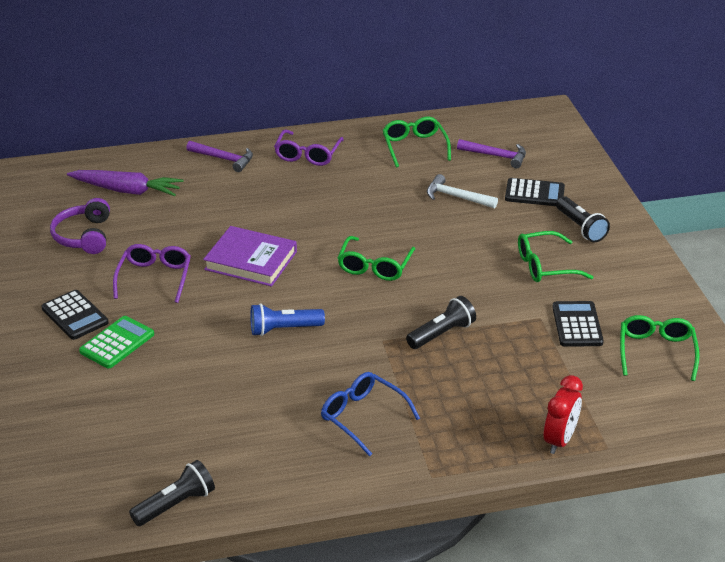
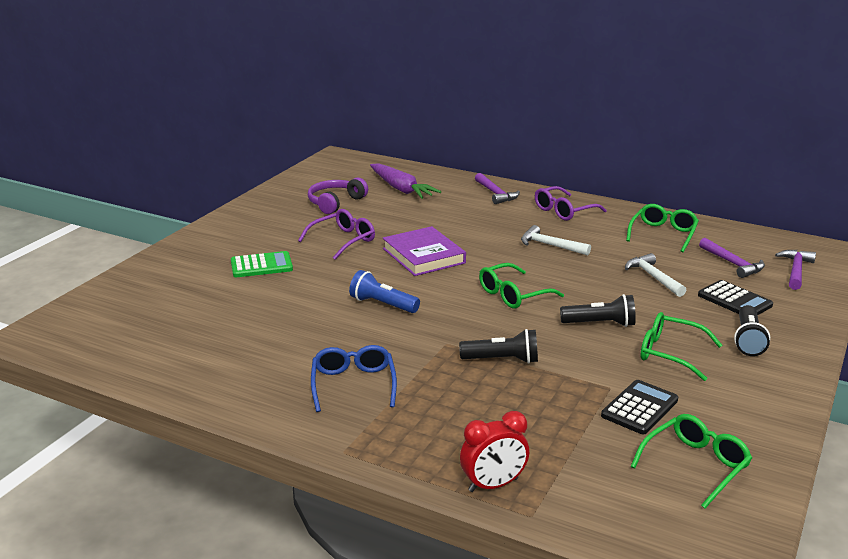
camera: 40 degrees right, 10 degrees down
black calculator [41,290,109,340] -> none
black flashlight [129,460,215,526] -> black flashlight moved to [560,294,636,327]
none -> white hammer [521,225,591,256]
none -> purple hammer [775,250,816,290]

